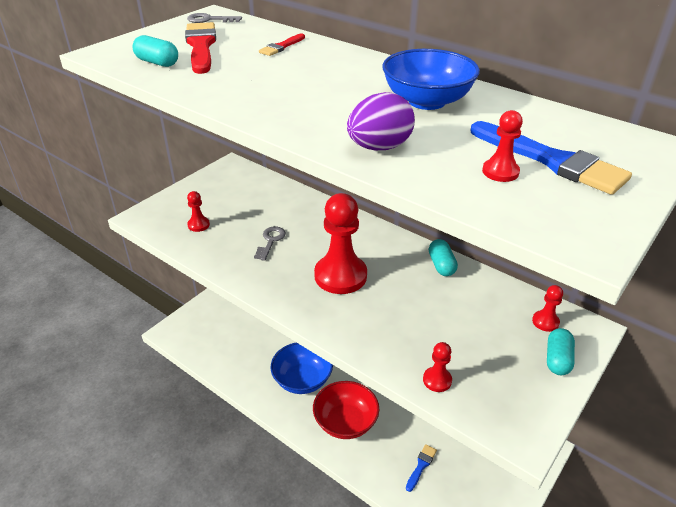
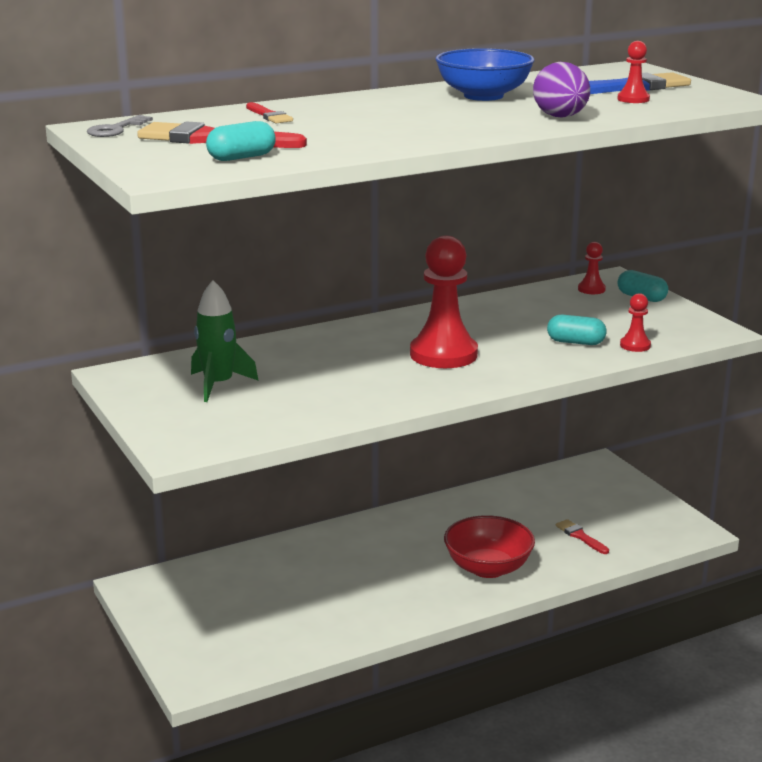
camera: 65 degrees left, 15 degrees down
red pawn [187,191,210,232] -> none
grey key [254,227,286,261] -> none
blue bowl [271,342,333,394] -> none
blue brush [406,444,437,492] -> red brush [556,519,609,554]
turquoise capsule [429,239,458,276] -> turquoise capsule moved to [547,315,606,345]
none -> green rocket [191,280,259,402]

